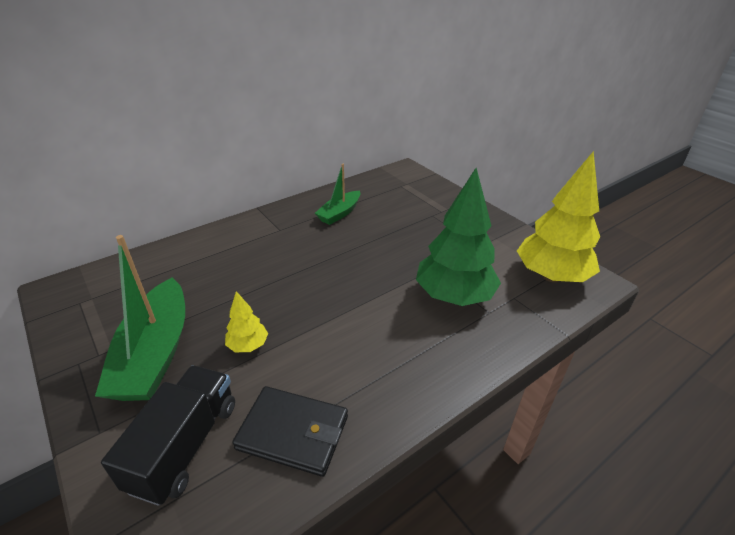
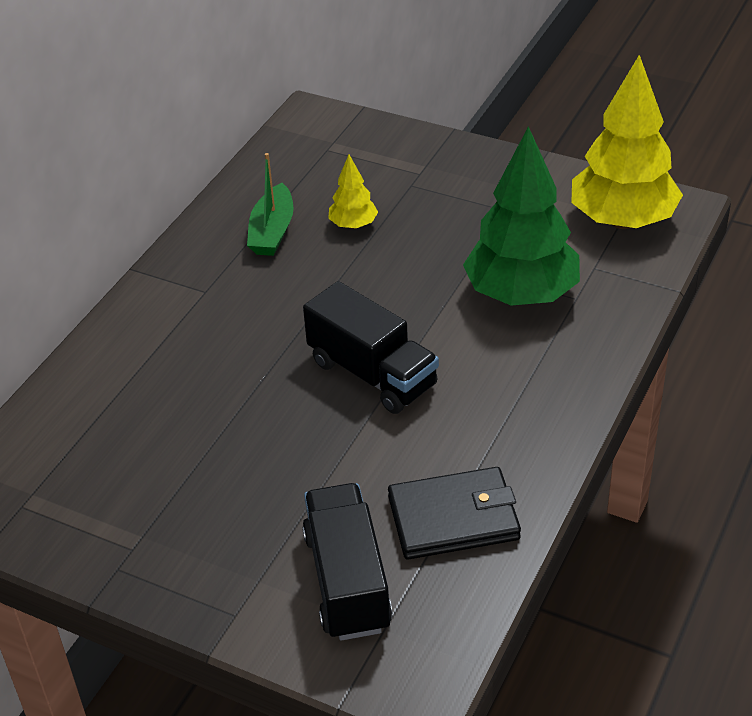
camera: 25 degrees left, 5 degrees up
green boat [95,235,185,401] -> none
yellow tree [225,291,268,352] -> yellow tree moved to [328,155,378,229]
none -> black truck [303,281,439,414]

